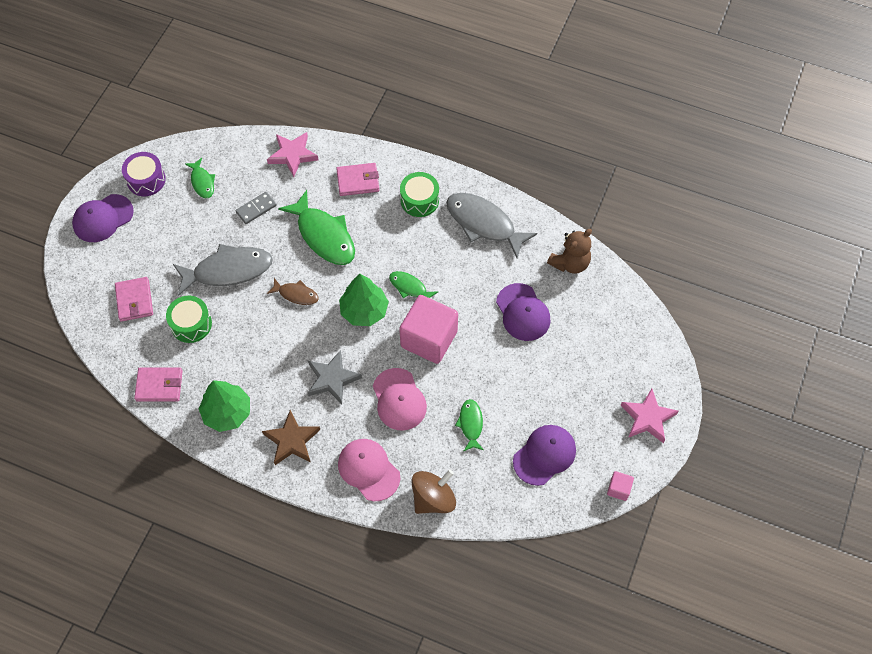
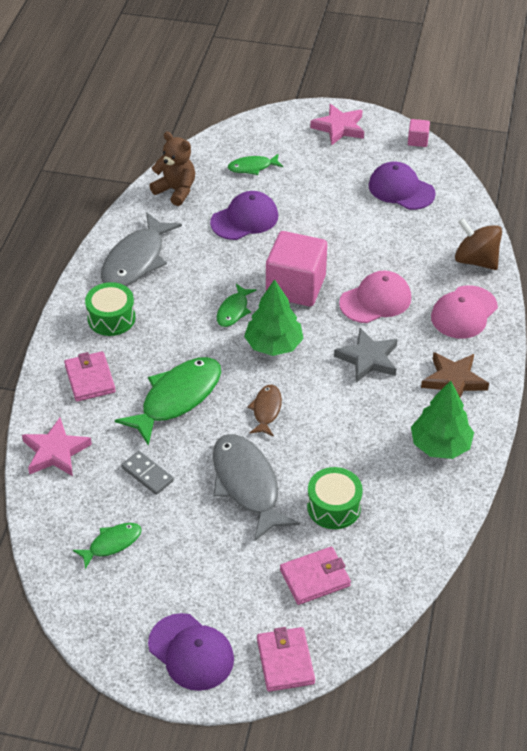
camera: 100 degrees left, 15 degrees down
purple drum [122,152,166,196] -> none
pink wallet [134,367,183,401] -> pink wallet moved to [257,627,315,692]
green fish [455,399,484,451] -> green fish moved to [228,154,283,175]

